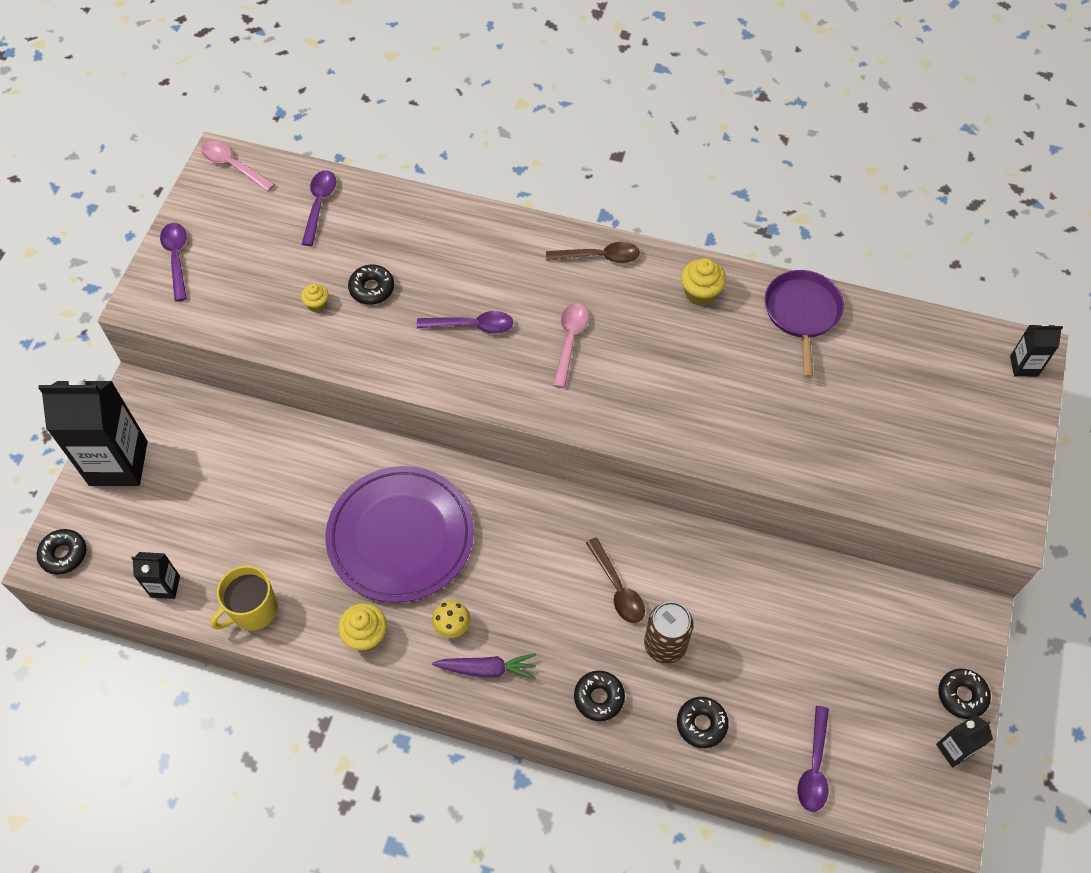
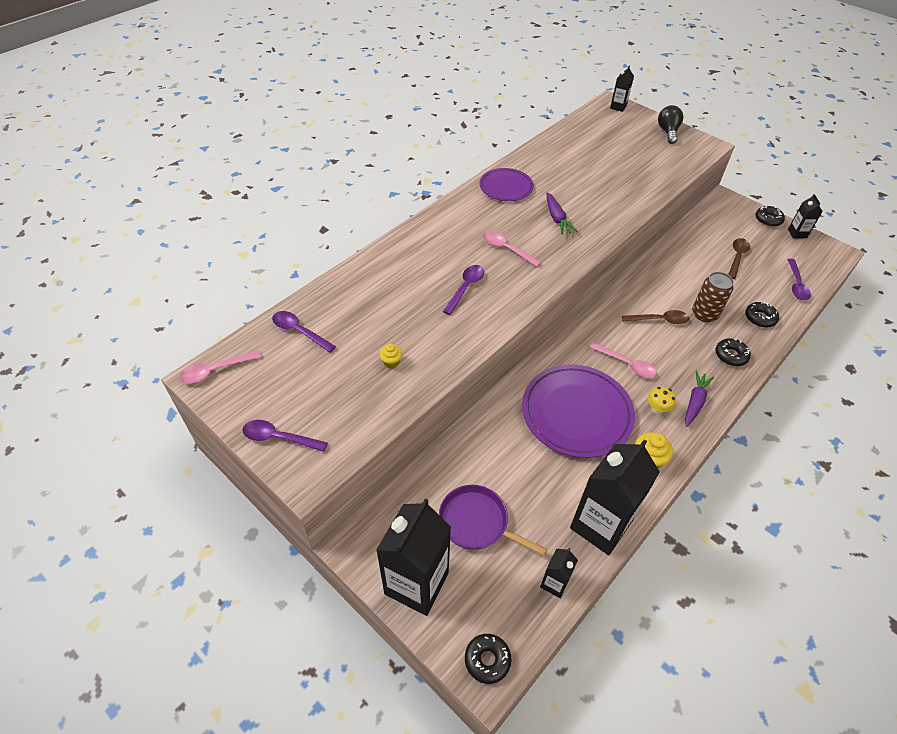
camera: 65 degrees left, 10 degrees down
yellow mug [210,565,278,631] -> black carton [570,440,660,555]
black donut [348,264,394,305] -> none
brown spoon [546,242,640,263] -> brown spoon moved to [728,238,750,279]
yellow cupcake [681,258,726,306] -> purple plate [480,168,534,201]
purple pan [765,270,844,378] -> purple pan moved to [439,485,547,556]
purple spoon [798,706,829,812] -> purple spoon turned 60 degrees clockwise [787,259,811,300]
none -> purple carrot [547,192,577,234]
none -> pink spoon [590,342,656,378]
none -> black light bulb [658,105,683,144]

